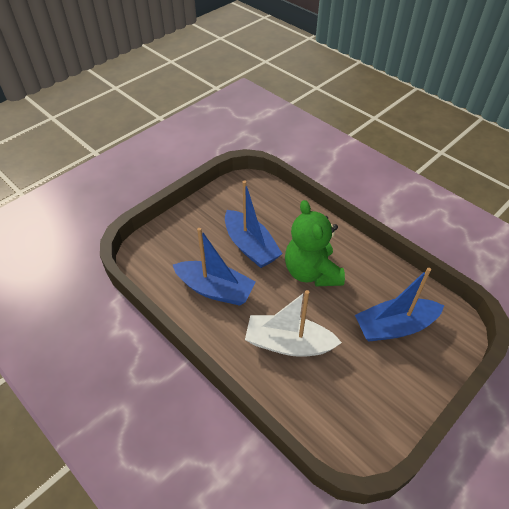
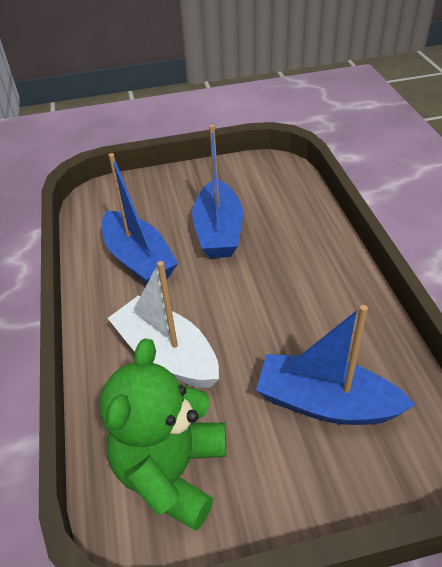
camera: 35 degrees right, 5 degrees down
green teddy bear [285,200,345,286] -> green teddy bear moved to [100,338,226,531]

